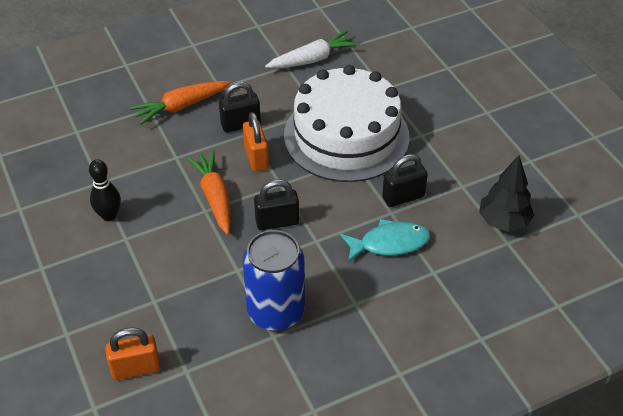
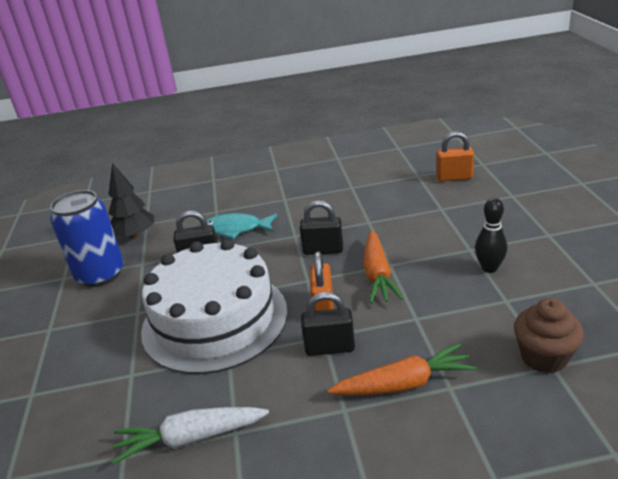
camera: 160 degrees left, 15 degrees down
blue can [243,230,305,331] -> blue can moved to [50,190,124,287]
none -> brown cupcake [514,298,584,373]

